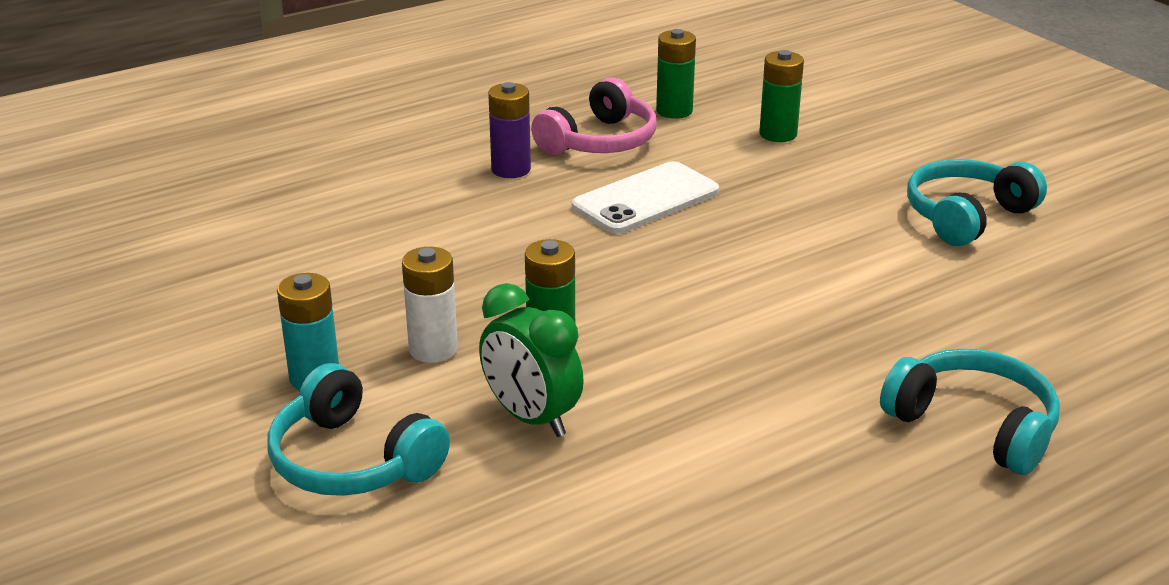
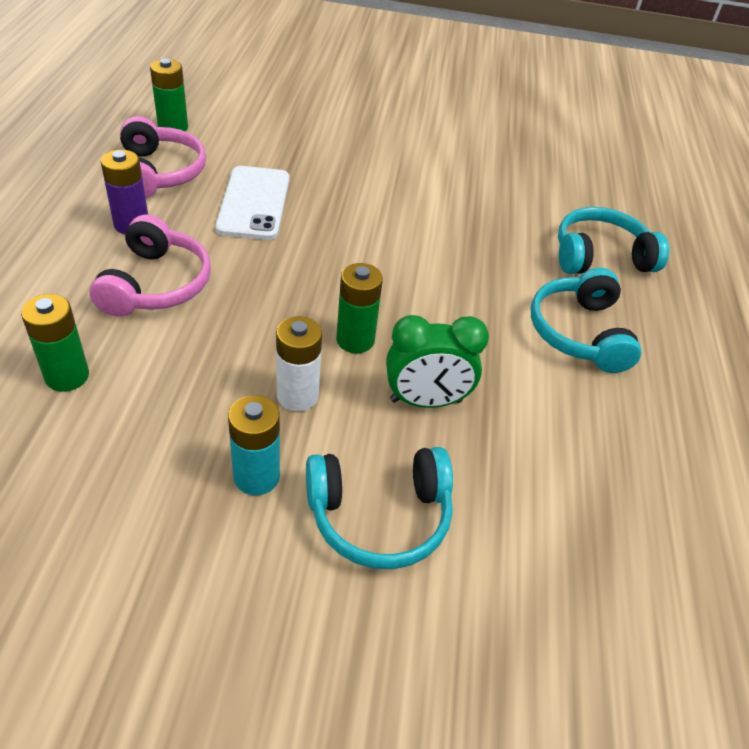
camera: 55 degrees left, 15 degrees up
green battery [759,50,804,142] -> green battery moved to [21,294,89,392]
turquoise headphones [907,159,1047,246] -> turquoise headphones moved to [531,268,641,373]
none -> pink headphones [90,215,211,317]

